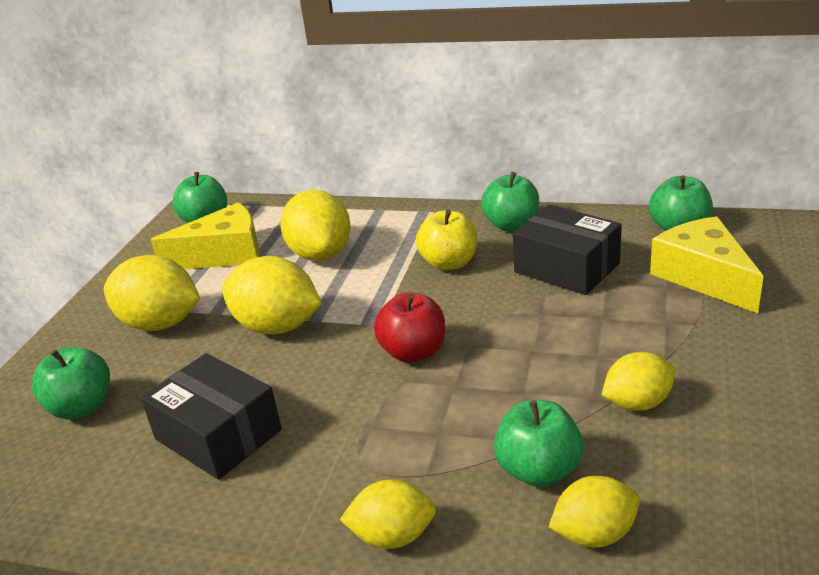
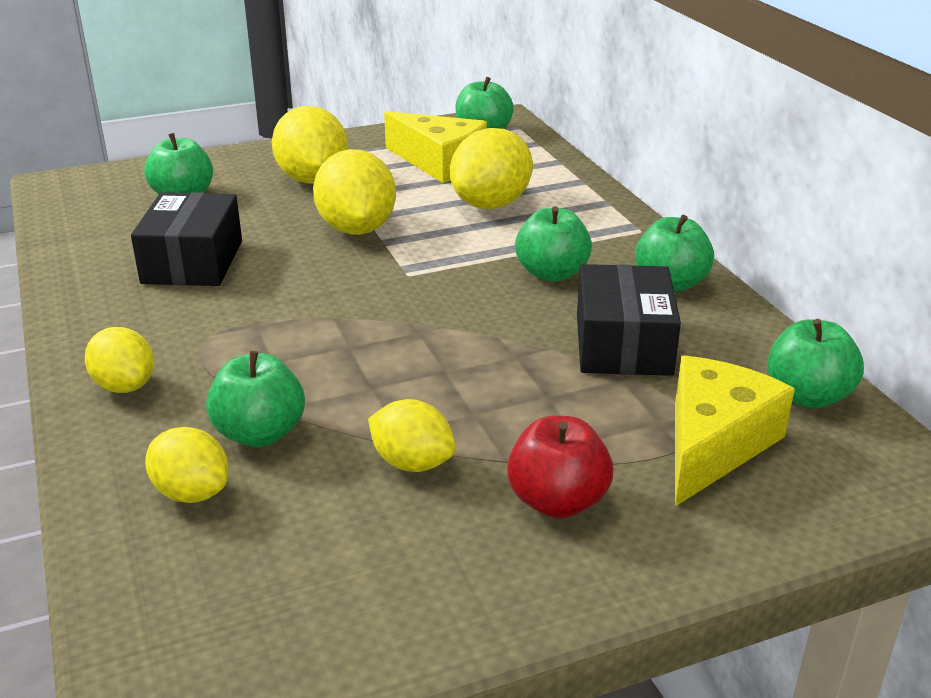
camera: 50 degrees right, 0 degrees up
red apple [374,293,445,363] -> red apple moved to [507,416,613,518]
yellow apple [416,210,477,271] -> green apple [515,206,592,282]

